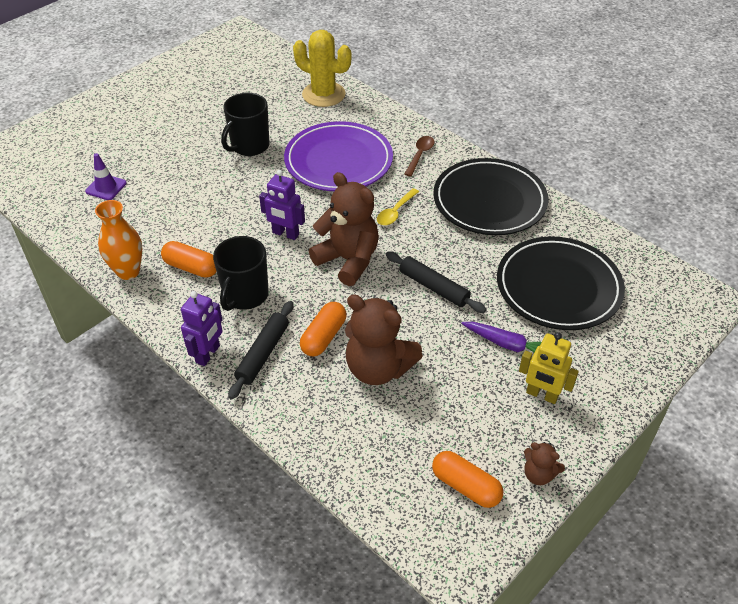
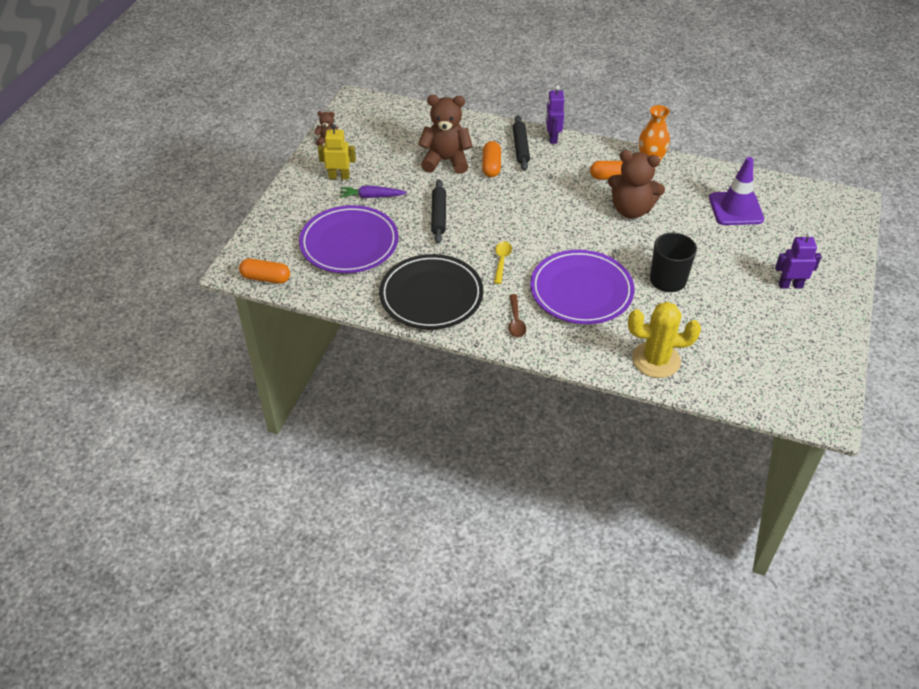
camera: 155 degrees right, 0 degrees up
purple traffic cone [85,153,127,200] -> purple traffic cone [709,157,764,225], size x1.76
black mug [213,236,269,311] -> none
purple robot [259,170,305,240] -> purple robot moved to [775,232,821,289]
brown teddy bear [309,172,379,286] -> brown teddy bear moved to [608,150,665,219]
black rolling pin [386,252,487,313] -> black rolling pin turned 75 degrees clockwise [431,180,446,244]
orange capsule [432,451,503,508] -> orange capsule moved to [239,259,290,284]
black plate [497,237,625,330] -> purple plate [299,205,398,273]

